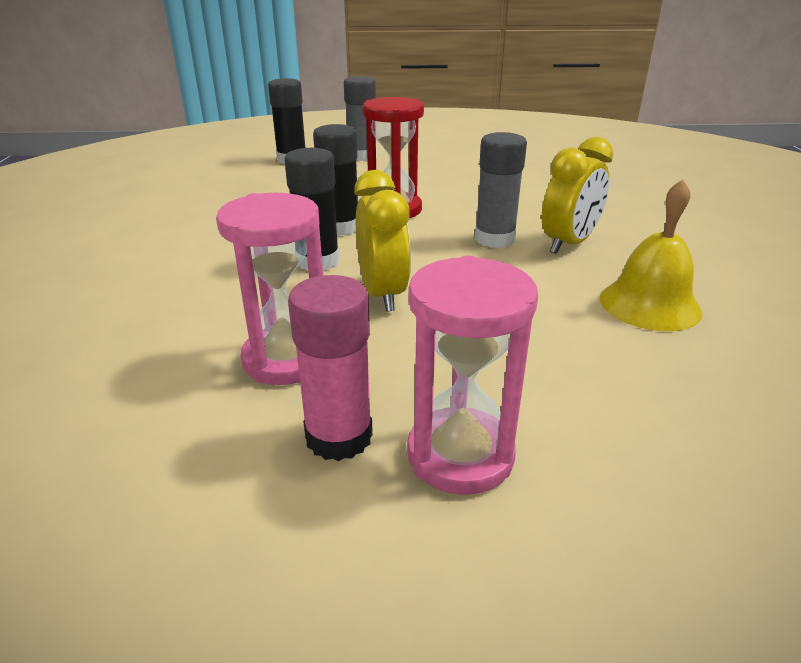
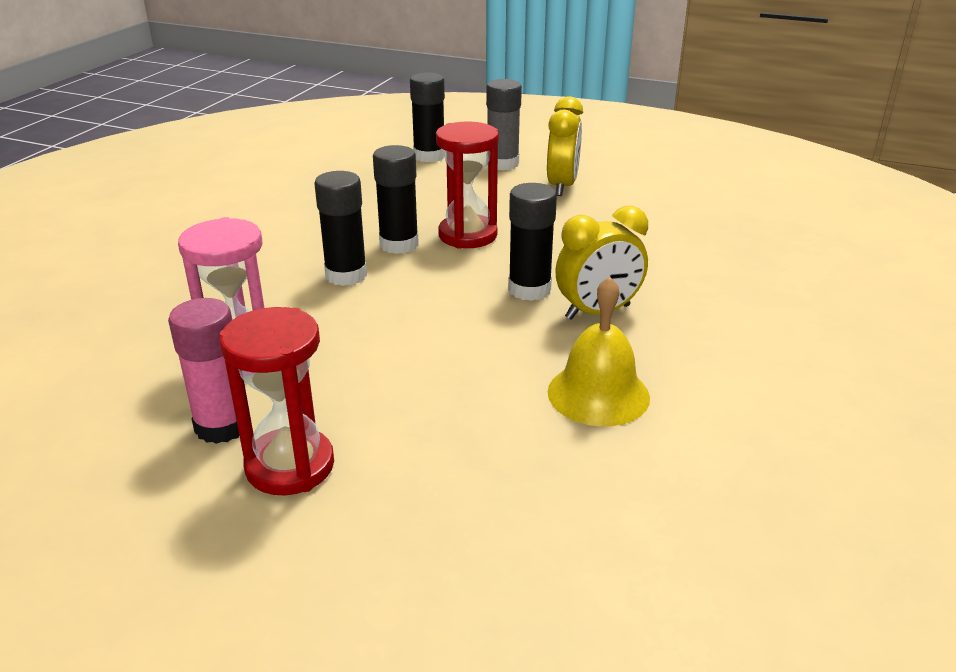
camera: 25 degrees right, 0 degrees up
yellow clock [354,170,411,312] -> yellow clock moved to [547,96,583,196]
pink hourglass [407,256,538,495] -> red hourglass [219,307,334,495]
grey glue stick [475,132,527,248] -> black glue stick [508,183,557,301]

